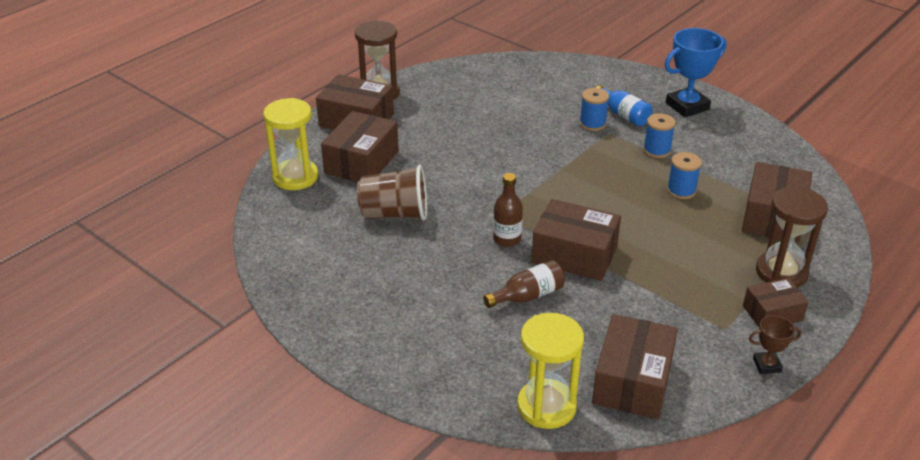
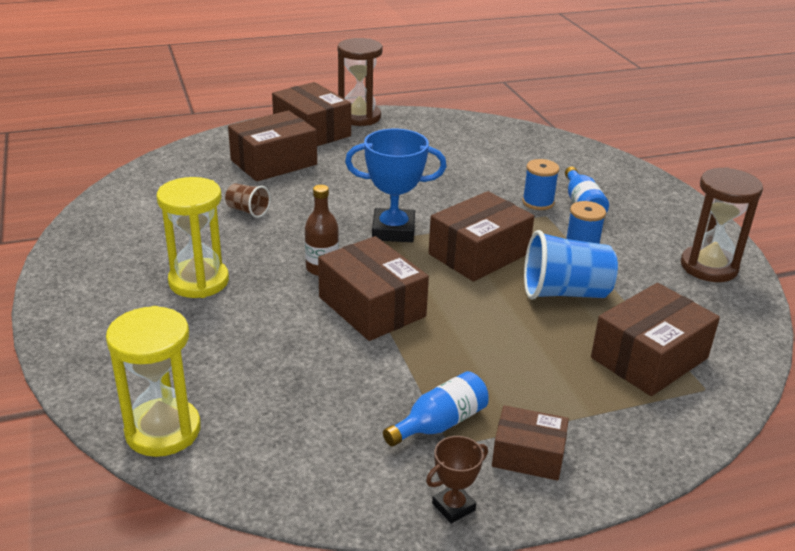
camera: 30 degrees right, 5 degrees down
yellow hourglass [263,98,318,190] -> yellow hourglass moved to [157,177,229,298]
brown cup [357,165,427,221] -> brown cup [225,183,270,218], size x0.53
brown bottle [483,260,565,308] -> none
brown box [592,314,678,419] -> brown box moved to [429,191,534,282]
blue trophy [664,28,727,117] -> blue trophy moved to [345,129,447,242]
blue spool [667,152,702,199] -> blue cup [524,230,618,300]
brown trophy [749,316,801,374] -> brown trophy turned 60 degrees counterclockwise [426,436,488,524]
brown hourglass [756,187,828,288] -> brown hourglass moved to [681,167,763,282]
none -> blue bottle [383,371,489,447]

